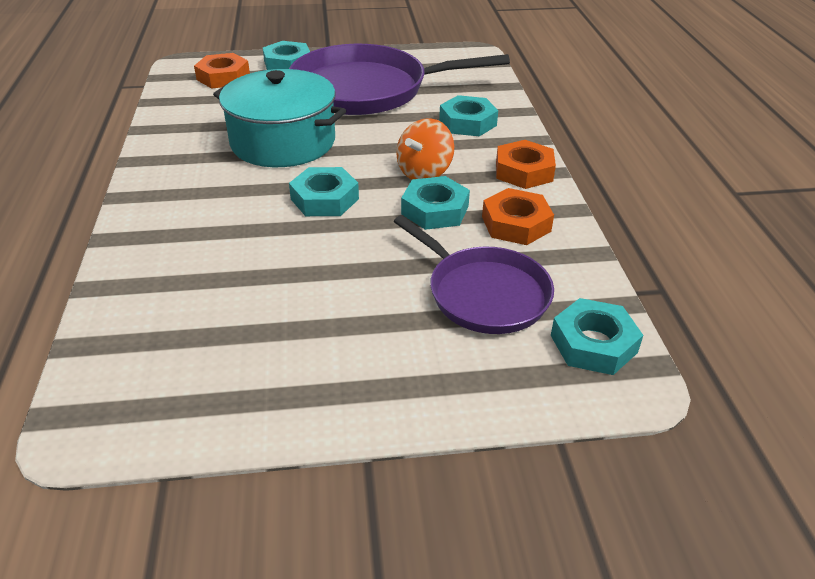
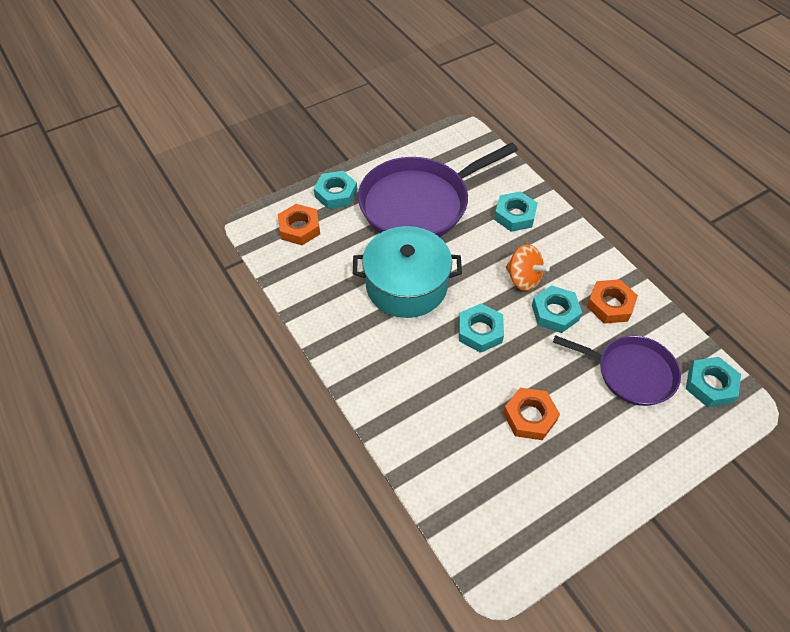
camera: 25 degrees left, 15 degrees up
orange spinning top [396,118,454,180] -> orange spinning top turned 60 degrees counterclockwise [506,244,550,291]
orange nut [496,140,556,189] -> orange nut moved to [503,388,560,440]

